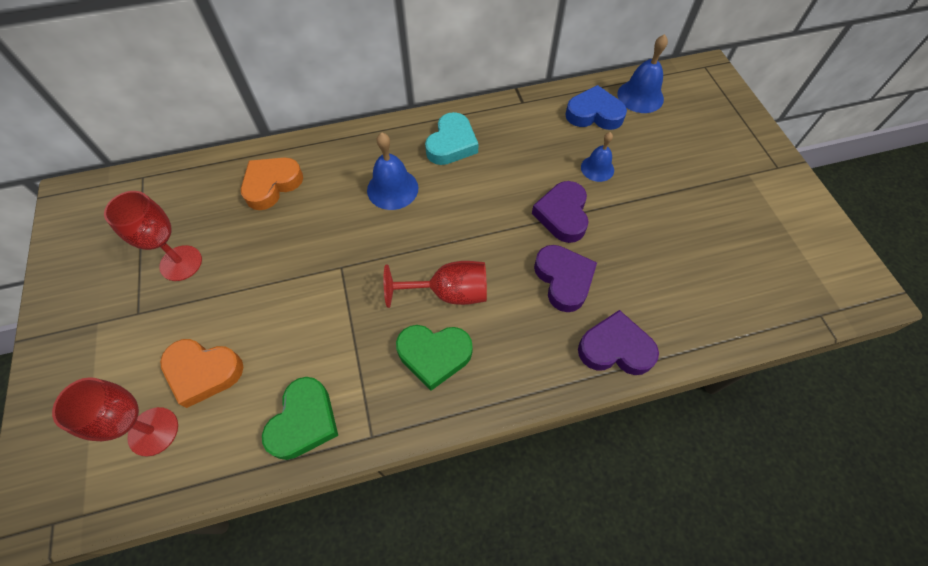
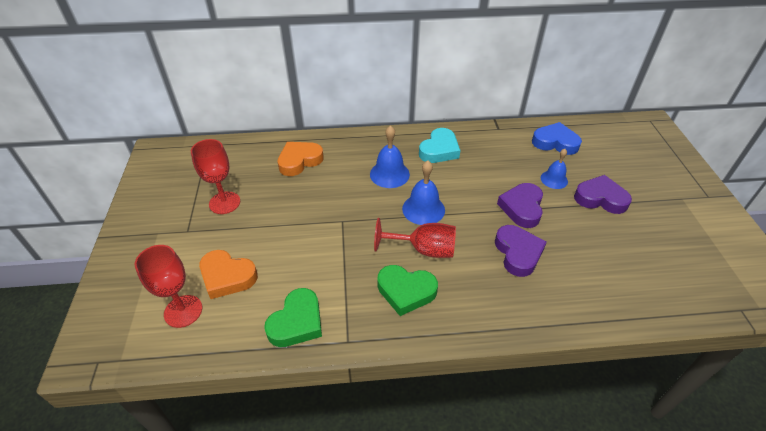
camera: 10 degrees right, 15 degrees down
purple heart [578,310,659,375] -> purple heart moved to [574,175,632,214]
blue bell [617,34,668,113] -> blue bell moved to [402,161,445,225]

